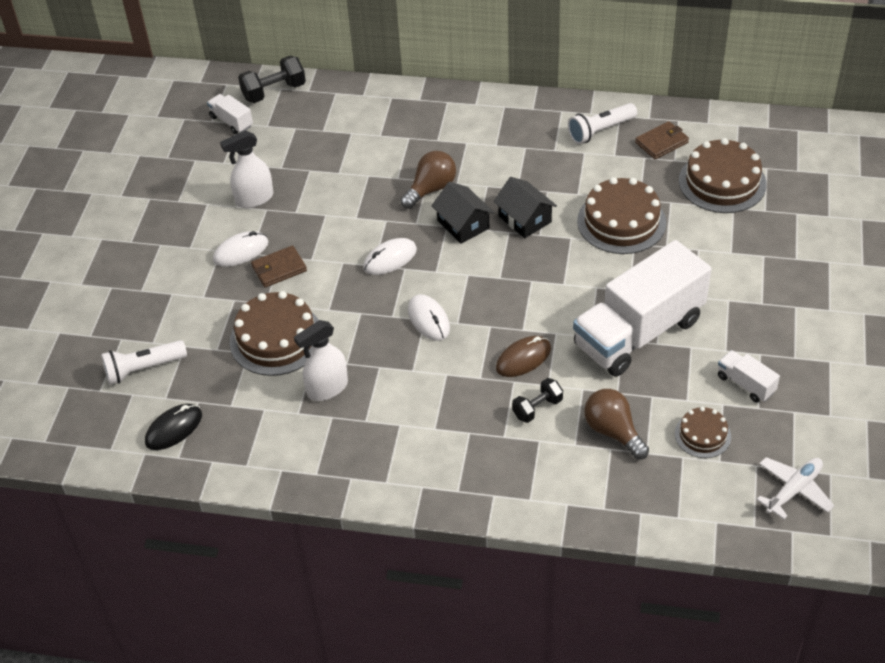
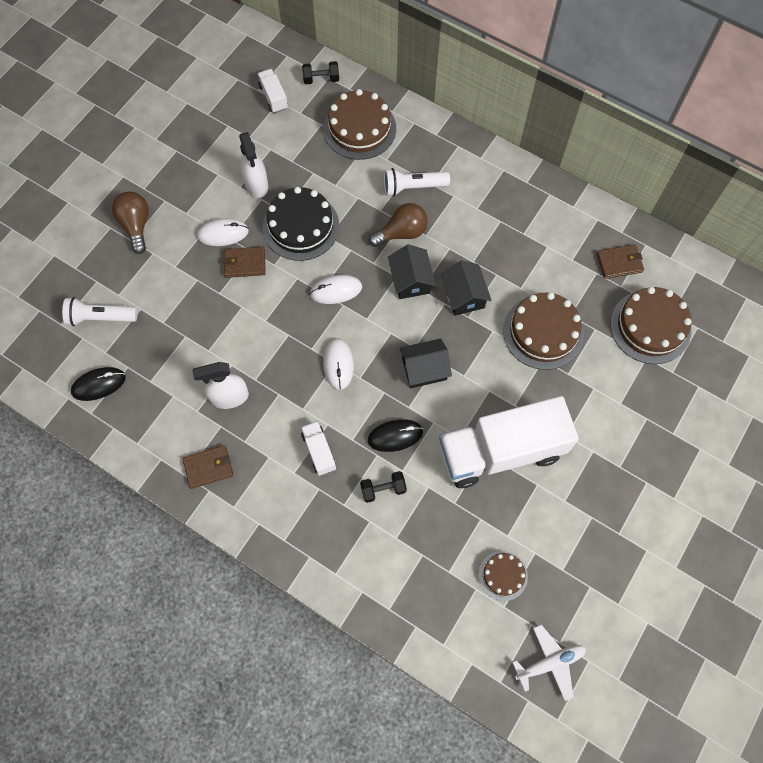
camera: 20 degrees right, 20 degrees up
white spray bottle [220,130,273,208] -> white spray bottle turned 105 degrees counterclockwise [239,132,268,198]
brown cake [230,291,319,376] -> brown cake moved to [323,89,396,160]
black dumbbell [238,56,306,103] -> black dumbbell [302,61,339,84], size x0.65
brown mouse [496,336,551,377] -> black mouse [368,419,423,452]
white flashlight [568,103,637,144] -> white flashlight moved to [384,168,450,196]
brown light bulb [584,389,649,459] -> brown light bulb moved to [112,192,149,254]
white truck [718,350,780,403] -> white truck moved to [301,421,336,476]
none -> brown wallet [182,445,233,489]
none -> black cake [263,187,339,261]
none -> black house [399,338,452,388]

